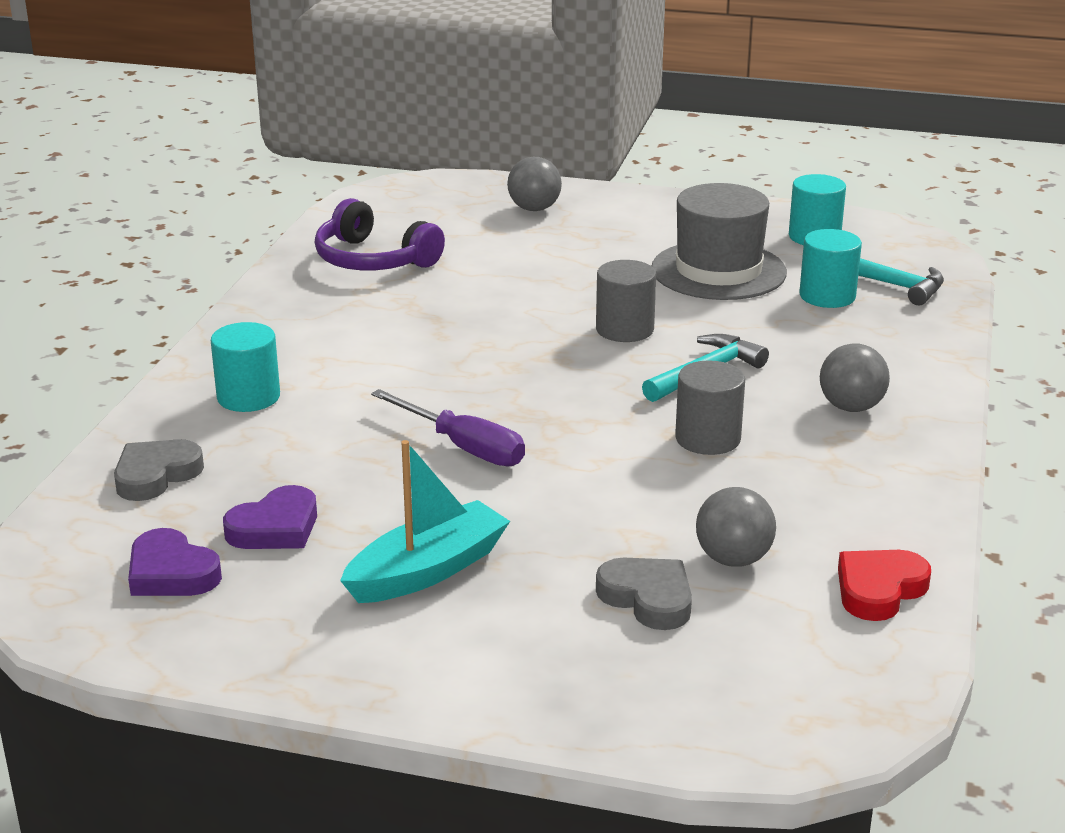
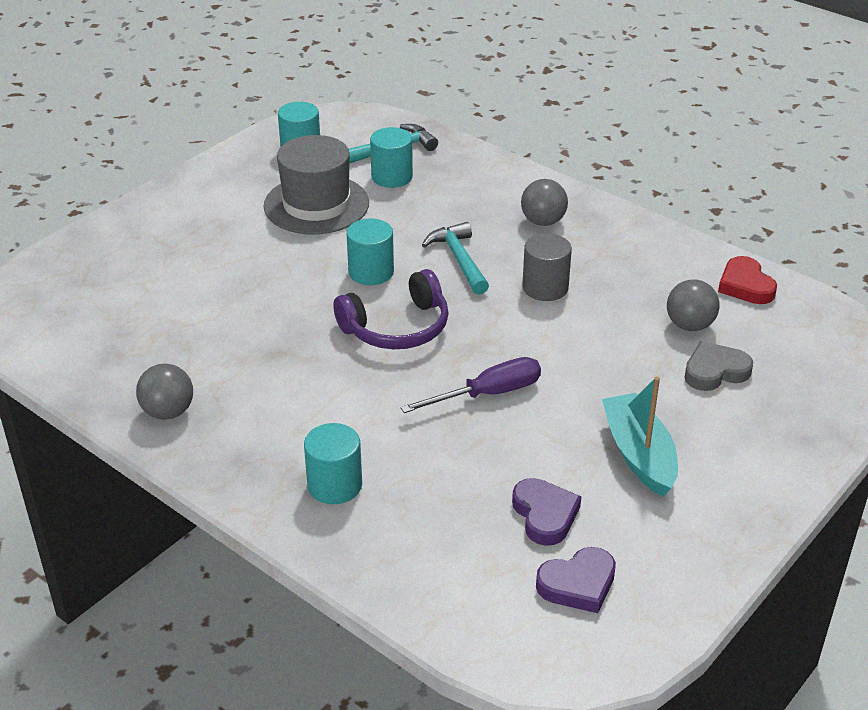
camera: 65 degrees left, 10 degrees up
grey heart [114,439,204,501] -> none
purple headphones [315,198,445,270] -> purple headphones moved to [333,269,449,349]
grey ball [507,157,562,211] -> grey ball moved to [136,363,193,420]
grey cylinder [596,260,656,342] -> turquoise cylinder [347,219,394,285]

